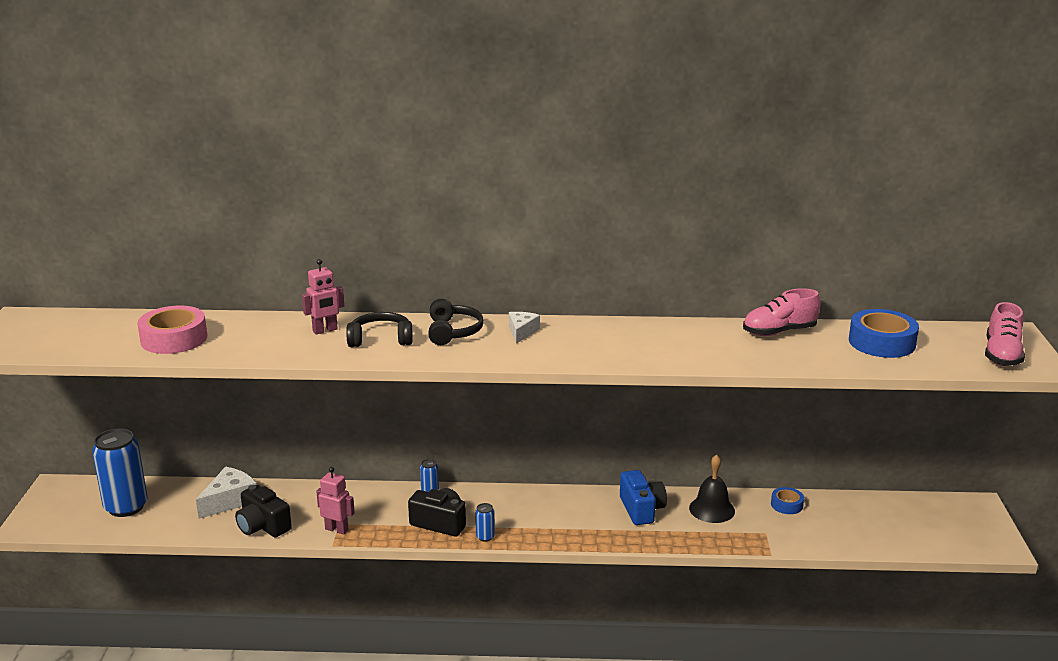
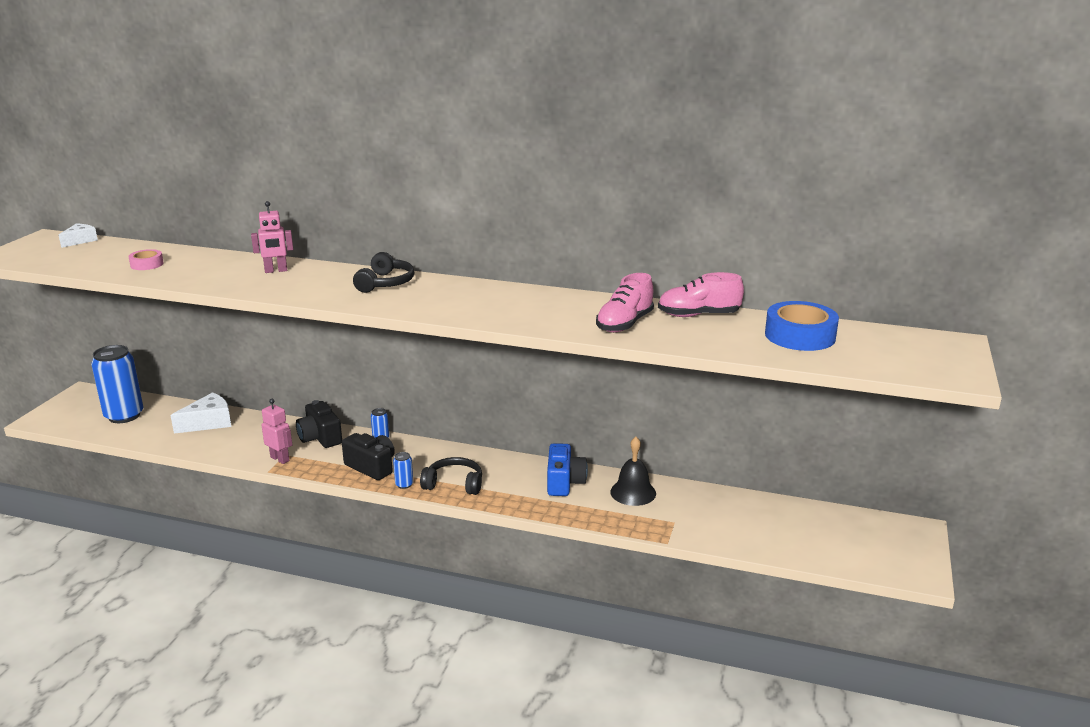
camera: 15 degrees right, 0 degrees up
pink tape [137,306,207,354] -> pink tape [129,249,164,270], size x0.54
black camera [235,485,292,537] -> black camera moved to [296,400,342,448]
black headphones [346,312,413,347] -> black headphones moved to [420,457,482,495]
white cheese [509,312,540,344] -> white cheese moved to [59,223,98,248]
blue tape [771,487,804,514] -> none
pink shoe [985,302,1025,366] -> pink shoe moved to [596,273,654,333]

